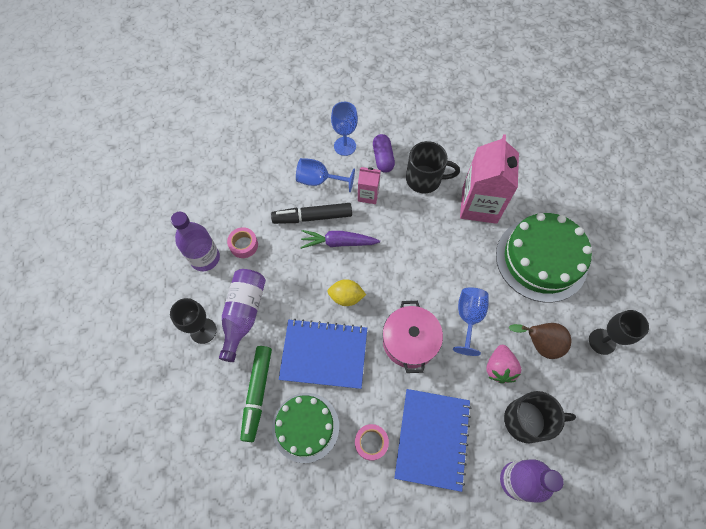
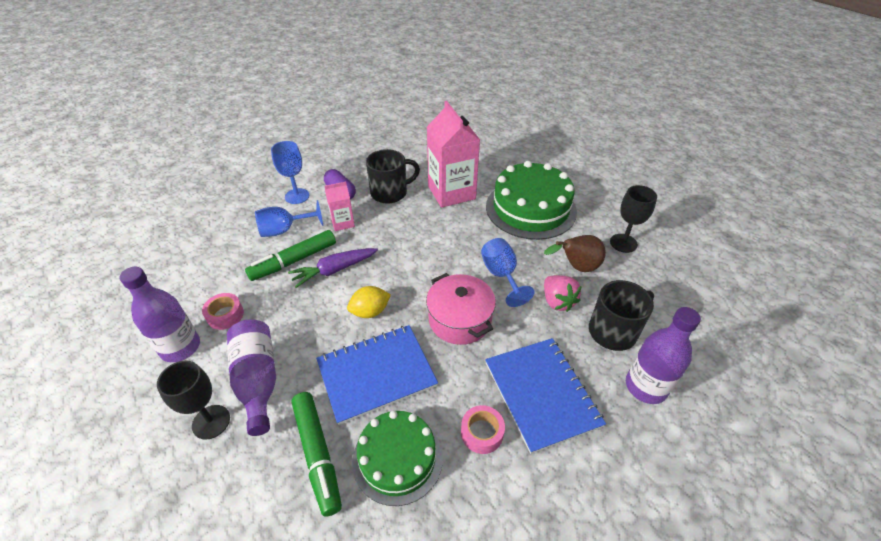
camera: 30 degrees left, 20 degrees down
black marker [271,203,352,224] -> green marker [245,230,336,281]

